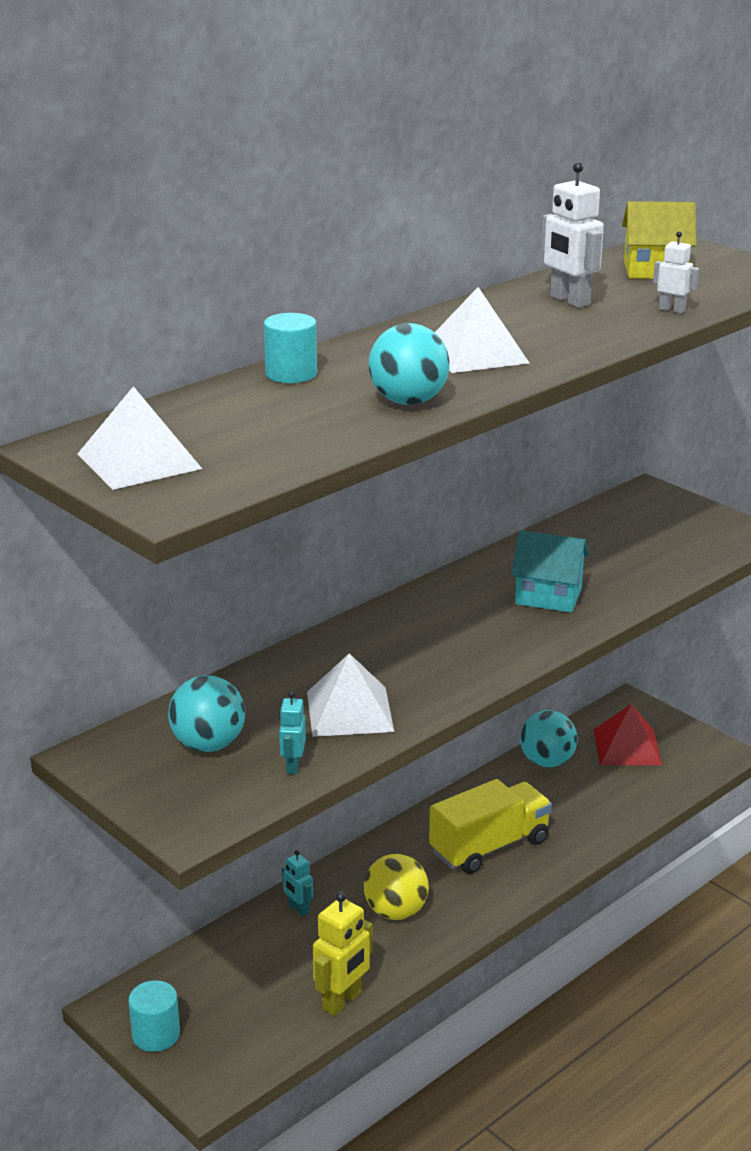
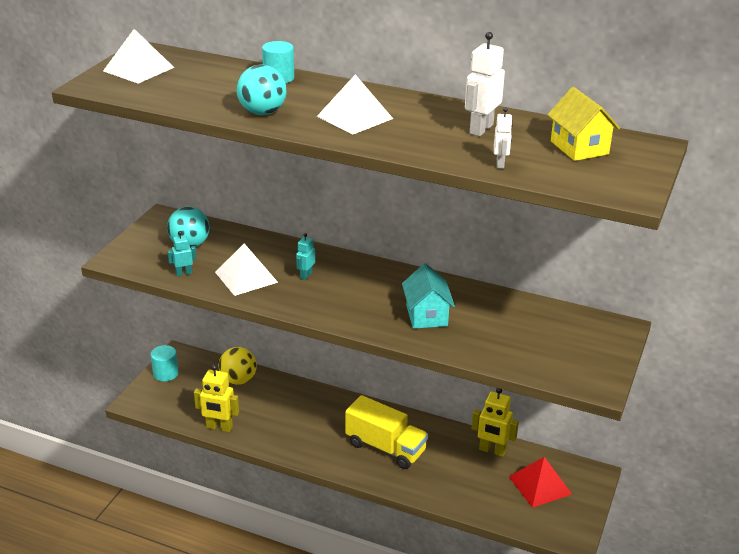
camera: 65 degrees right, 5 degrees up
turquoise robot [282,850,313,917] -> turquoise robot moved to [296,233,315,280]
yellow ball [364,854,429,920] -> yellow ball moved to [219,347,257,385]
turquoise ball [520,710,577,767] -> yellow robot [472,388,519,457]

